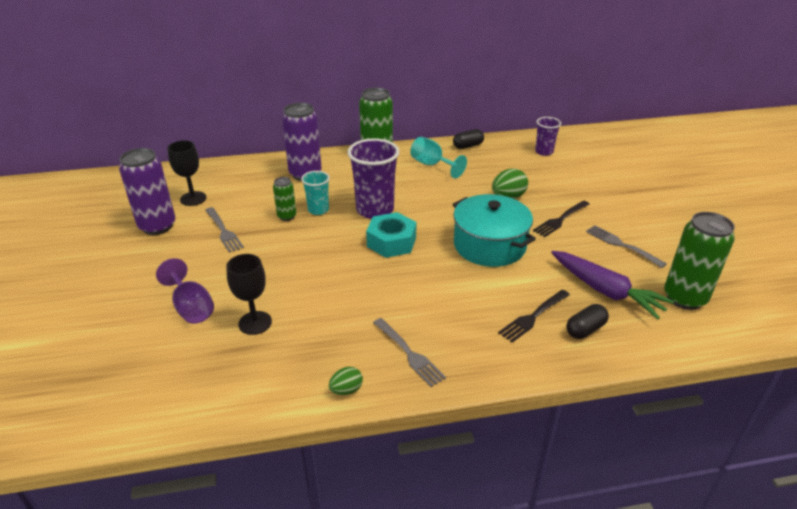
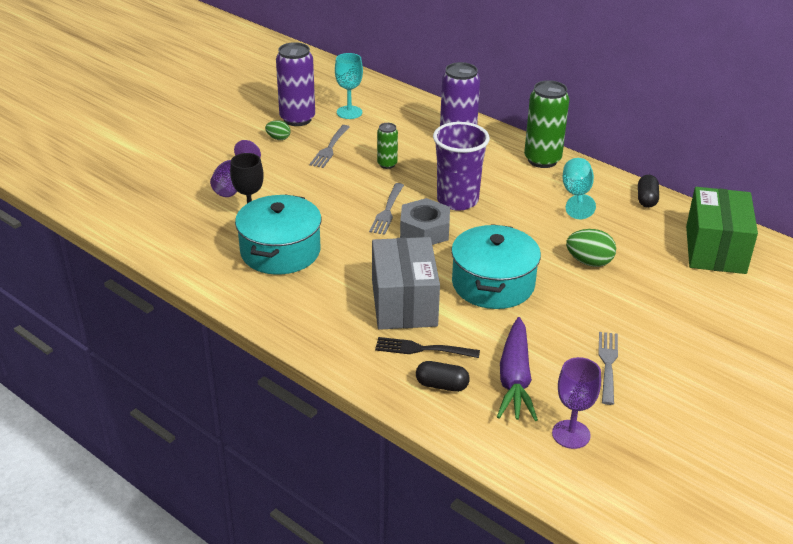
camera: 50 degrees right, 0 degrees up
black goblet [167,140,207,206] -> turquoise goblet [335,53,363,119]
turquoise cup [301,171,330,215] -> none
green egg [329,367,363,395] -> green egg moved to [265,120,291,140]
turquoise nut [366,212,417,258] -> grey nut [400,198,450,245]
grey fork [373,318,446,387] -> grey fork moved to [369,183,404,235]
black capsule [453,129,484,149] -> black capsule turned 75 degrees clockwise [638,175,659,208]
black fork [533,200,590,237] -> none
purple cup [535,117,561,156] -> green box [686,187,758,274]
green can [664,212,735,310] -> purple goblet [552,357,601,449]
none -> turquoise pot [235,194,321,275]
none -> grey box [372,237,440,330]

